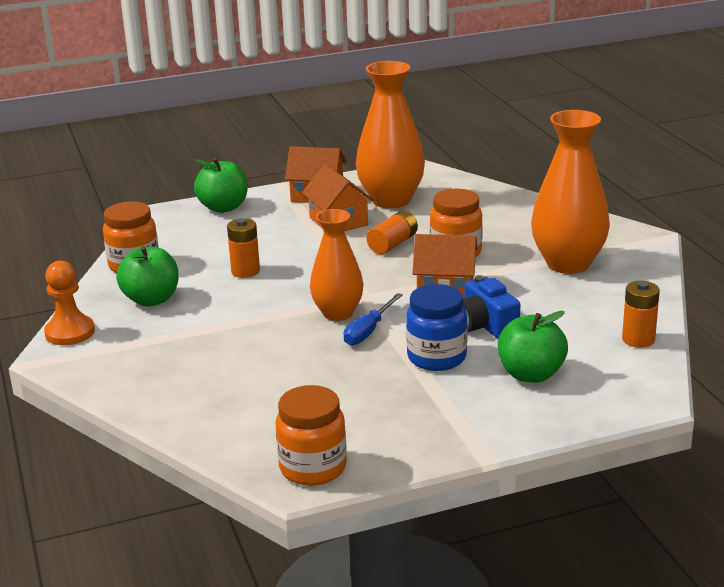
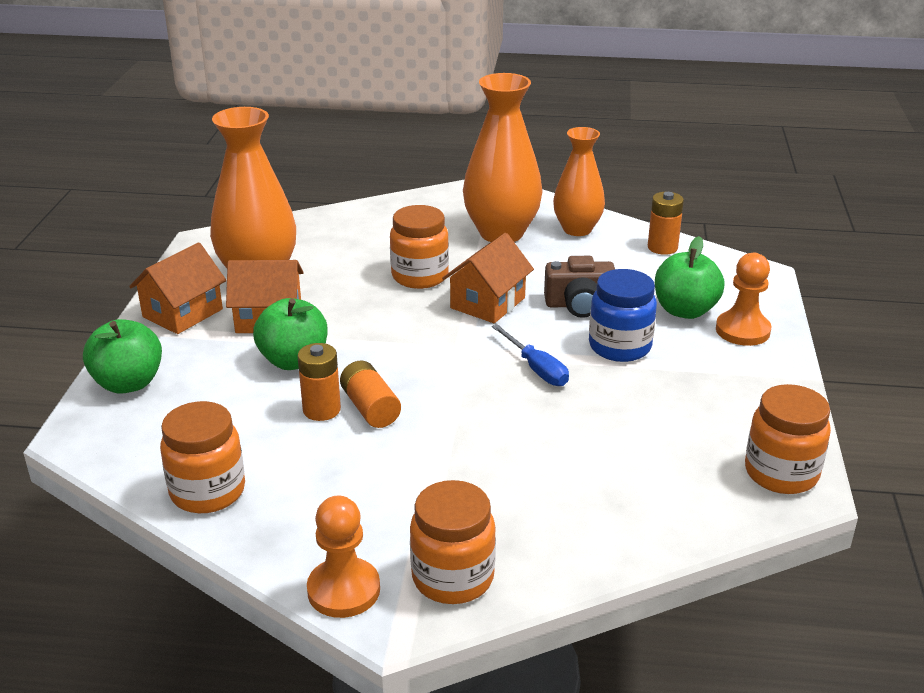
camera: 65 degrees left, 5 degrees up
green apple [116,246,179,306] -> green apple moved to [253,298,328,370]
orange vase [310,209,364,321] -> orange vase moved to [553,127,605,236]
orange battery [366,211,418,254] -> orange battery moved to [340,361,401,428]
blue camera [463,275,520,339] -> brown camera [544,256,615,318]
none -> orange jar [410,480,496,604]
none -> orange pawn [716,253,771,346]

